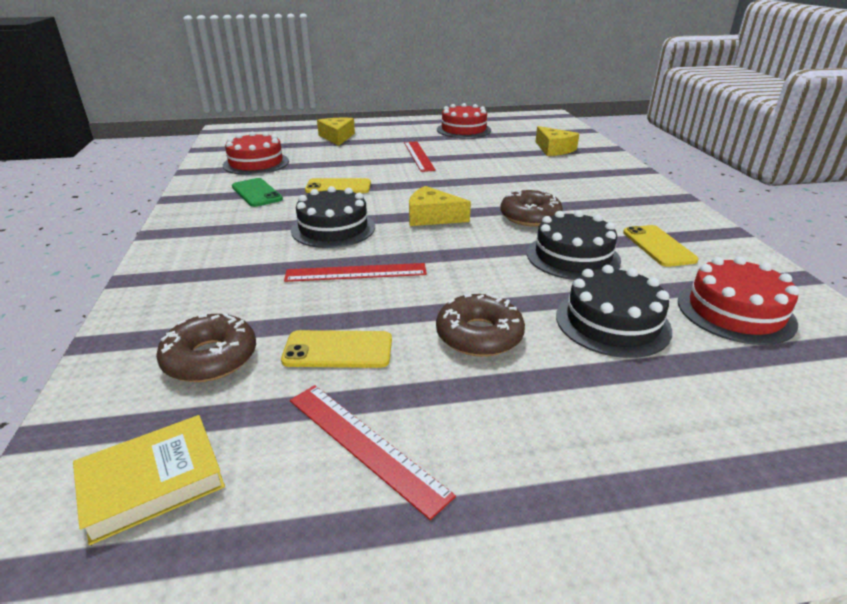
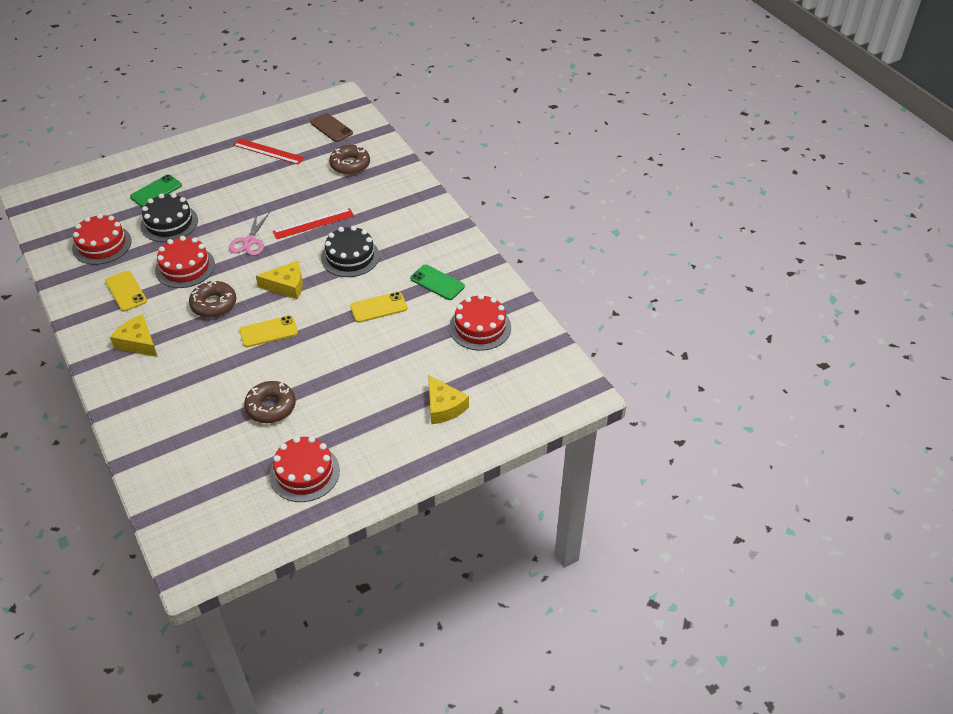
camera: 160 degrees right, 15 degrees up
yellow book [73,415,225,545] -> brown phone [310,113,353,142]
yellow phone [281,330,392,368] -> yellow phone moved to [239,315,298,347]
red ruler [404,141,436,172] -> none
brown donut [436,293,525,357] -> brown donut moved to [244,381,296,423]
black cake [527,210,621,280] -> red cake [155,236,215,288]
yellow cheese [535,126,579,156] -> yellow cheese moved to [110,314,158,357]
none -> green phone [130,175,182,207]
none -> pink scissors [229,212,270,256]

